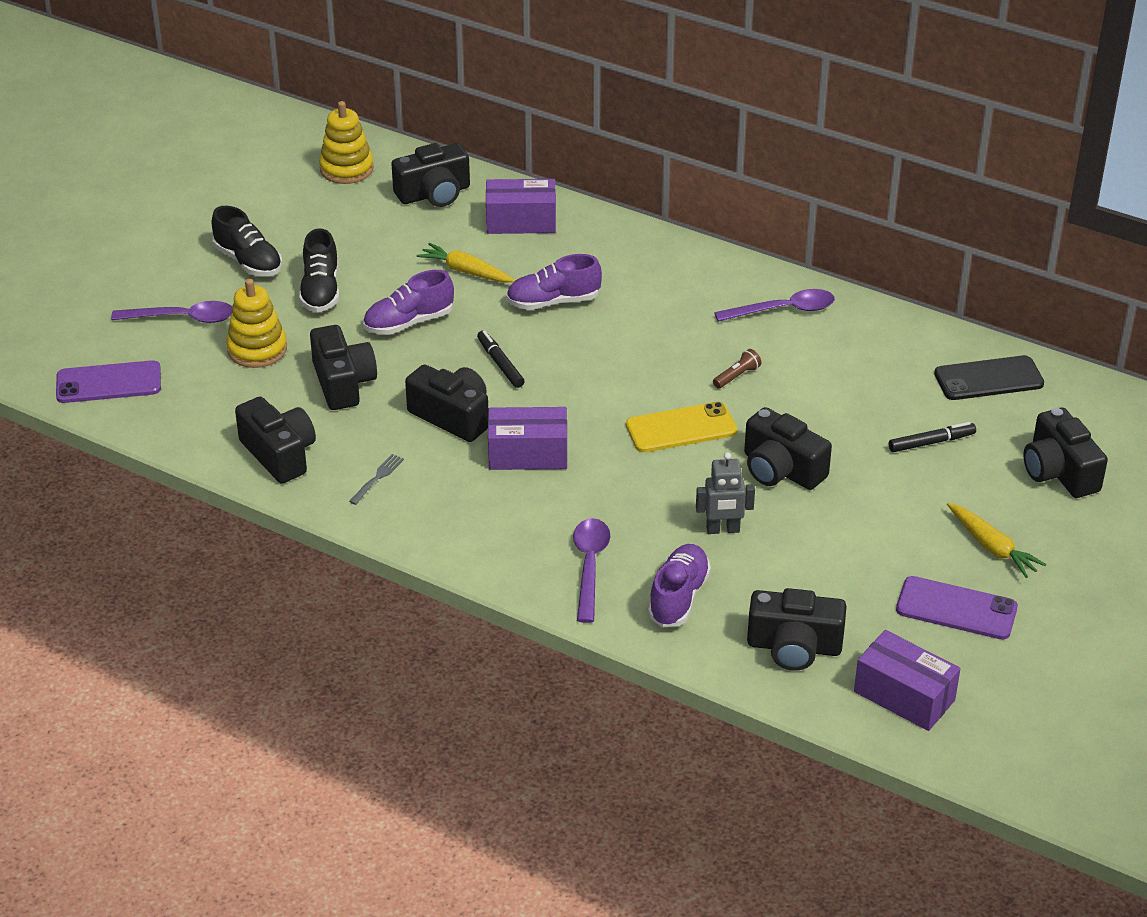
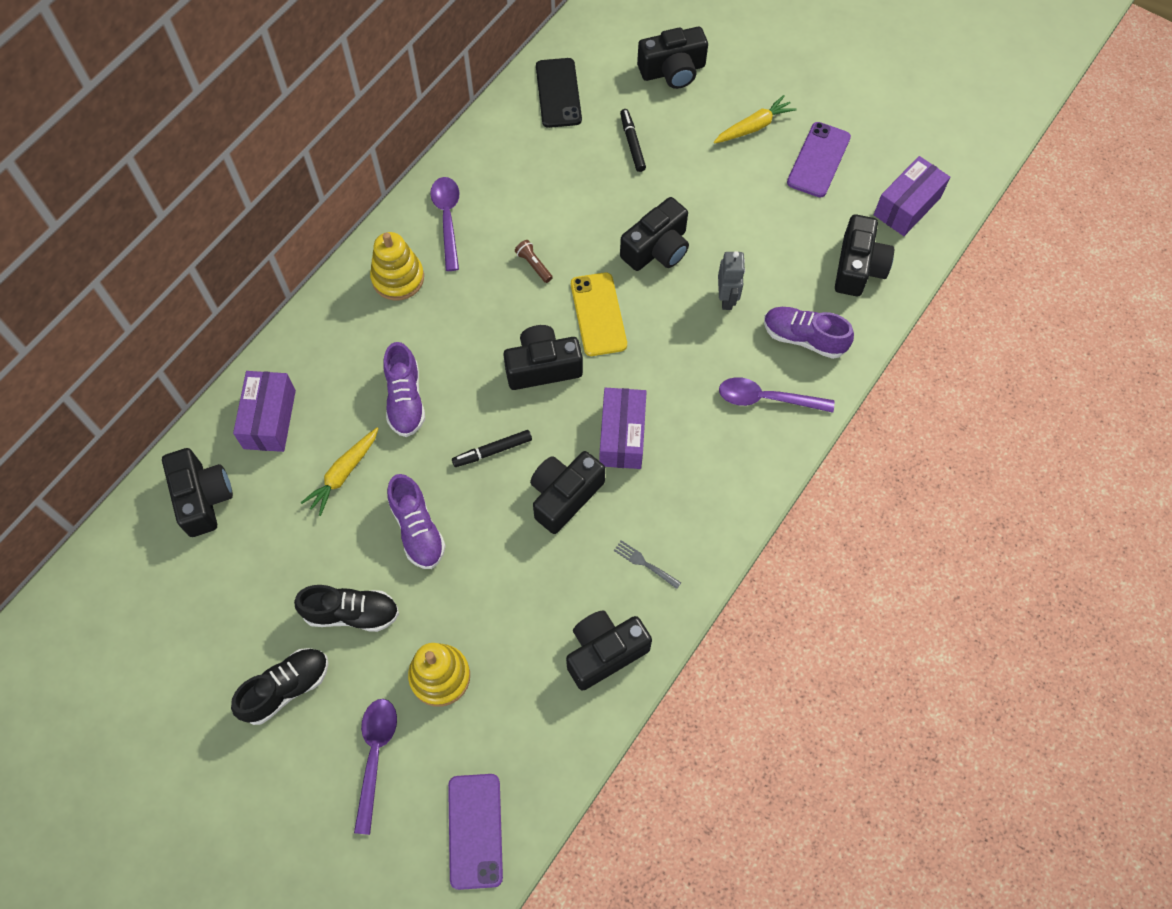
camera: 85 degrees left, 25 degrees up
black camera [310,325,377,410] -> black camera moved to [504,325,583,390]
yellow stacking toy [319,101,374,184] -> yellow stacking toy moved to [370,232,424,301]

